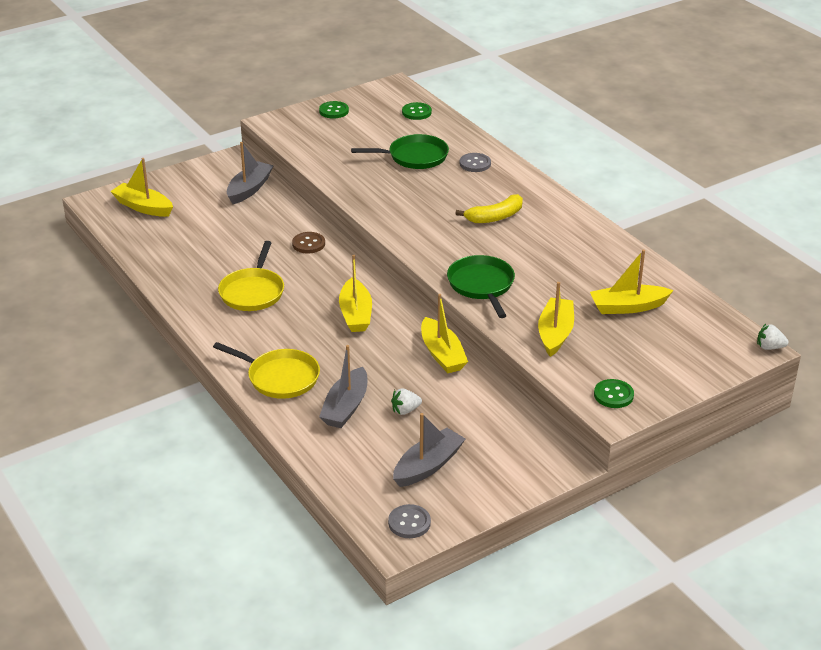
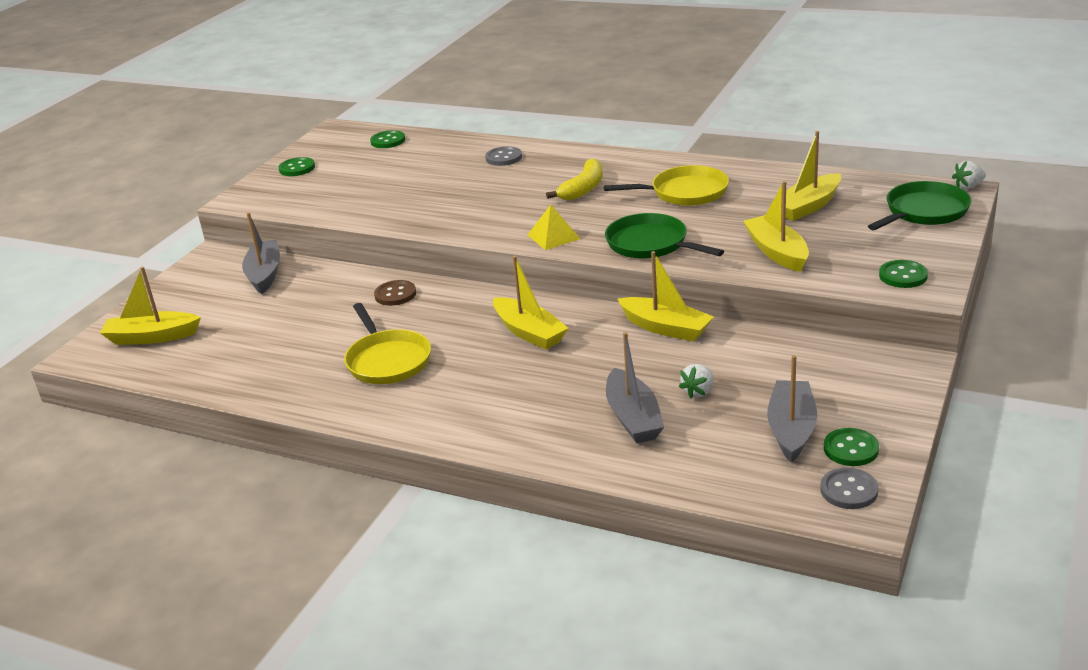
camera: 30 degrees left, 5 degrees down
yellow pan [213,342,320,399] -> yellow pan moved to [604,165,729,206]
green pan [351,134,449,169] -> green pan moved to [868,181,971,230]
none -> yellow pyramid [528,205,580,250]
none -> green button [824,428,879,466]

